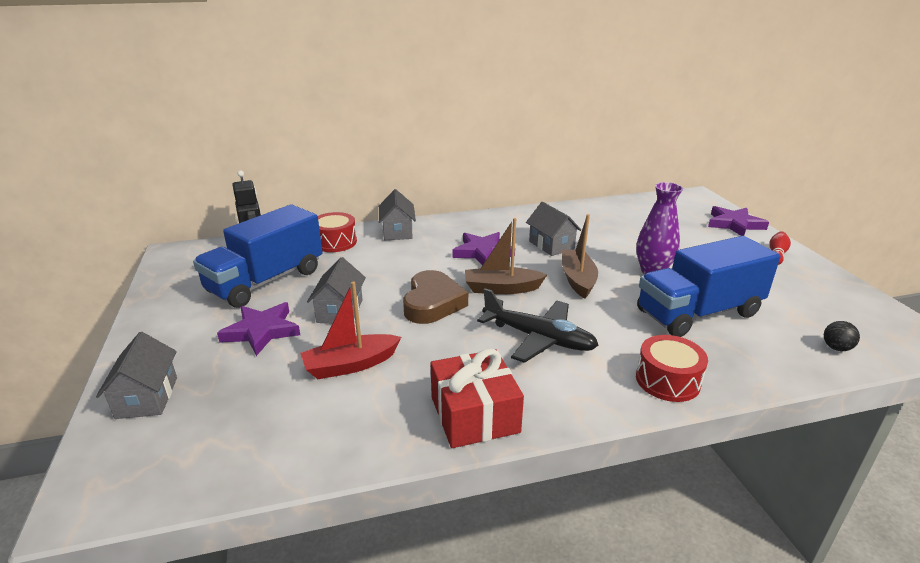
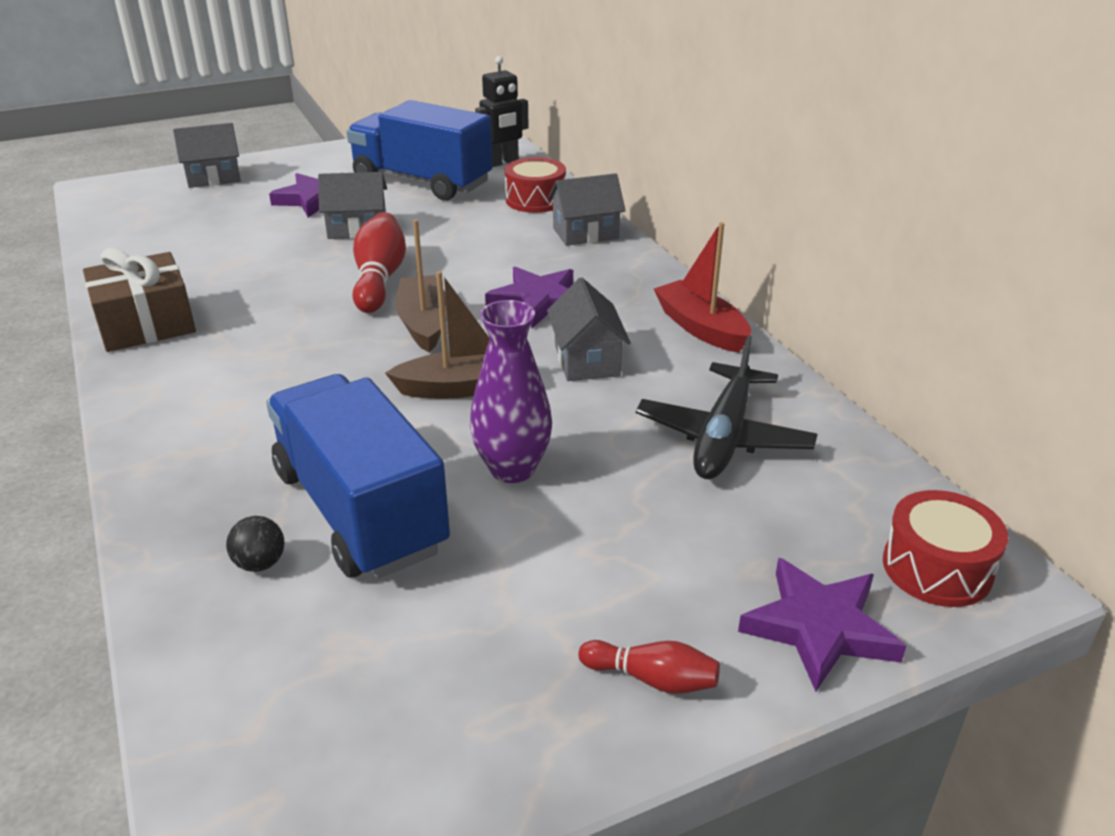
camera: 80 degrees right, 5 degrees up
red boat [301,282,401,379] -> red boat moved to [654,222,751,353]
brown heart [403,270,468,324] -> red bowling pin [353,212,406,313]
red gift [431,348,524,448] -> brown gift [83,248,196,352]
black plane [477,288,599,363] -> black plane moved to [636,335,817,479]
grey house [526,202,581,256] -> grey house turned 60 degrees counterclockwise [547,278,631,381]
red drum [636,335,708,402] -> red drum moved to [883,490,1008,607]
black ball [824,321,860,351] -> black ball moved to [226,516,284,572]

